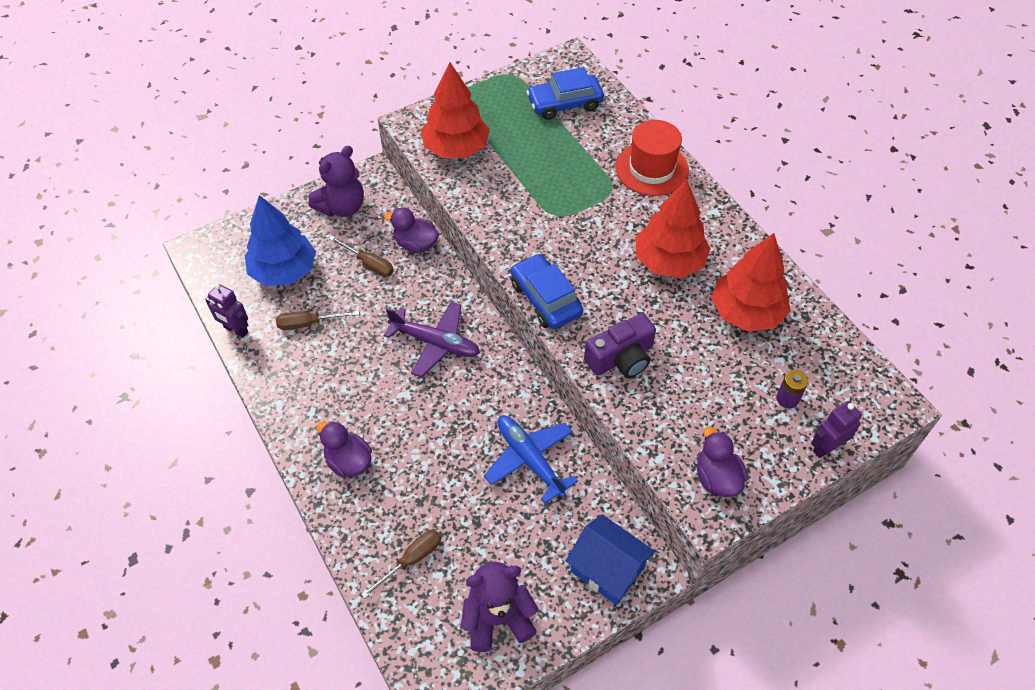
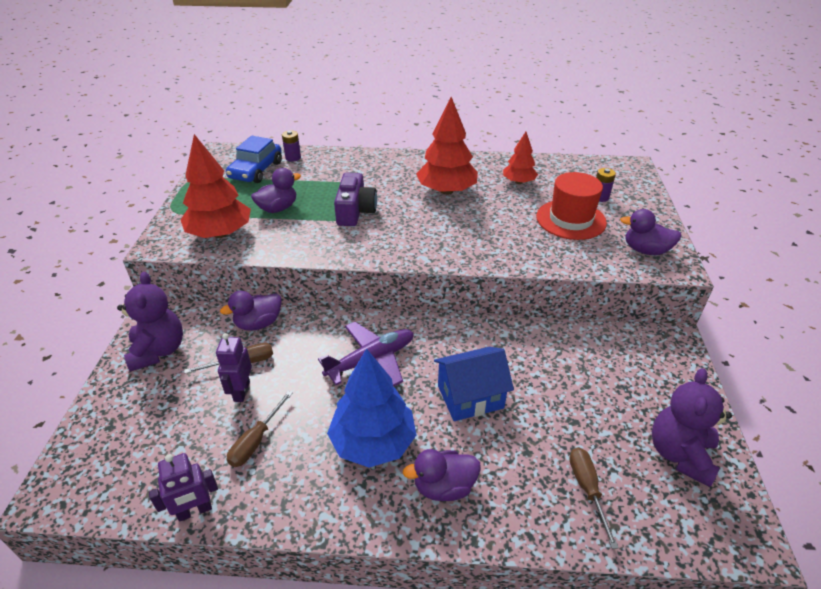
camera: 55 degrees left, 15 degrees down
blue tree [245,195,316,286] -> blue tree moved to [327,348,416,468]
blue plane [484,416,578,504] -> none
blue car [511,253,583,329] -> none
blue house [566,514,655,605] -> blue house moved to [434,347,514,421]
purple camera [584,313,656,378] -> purple camera moved to [334,173,377,226]
red hat [615,120,689,196] -> red hat moved to [536,172,607,240]
red tree [711,233,791,332] -> red tree [503,132,538,184], size x0.58
purple robot [811,401,862,458] -> purple robot moved to [216,333,252,402]
none -> purple duck [251,168,301,213]
none -> purple battery [282,130,301,162]

